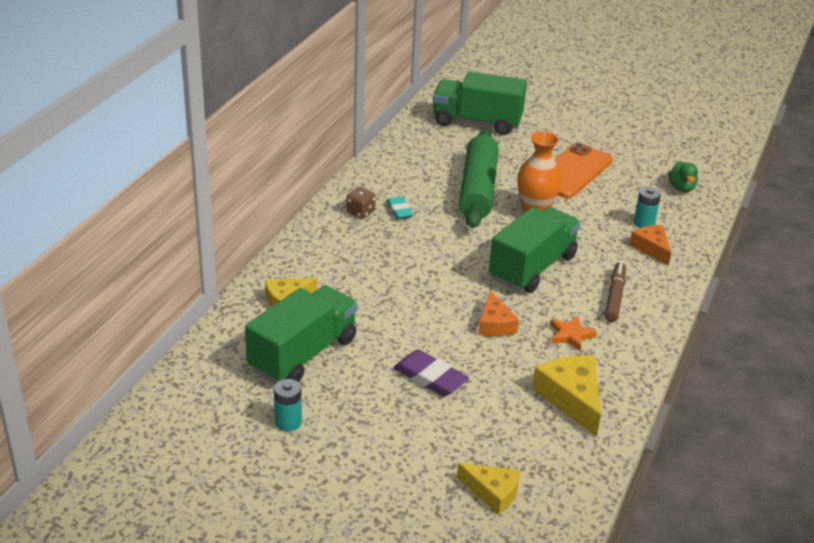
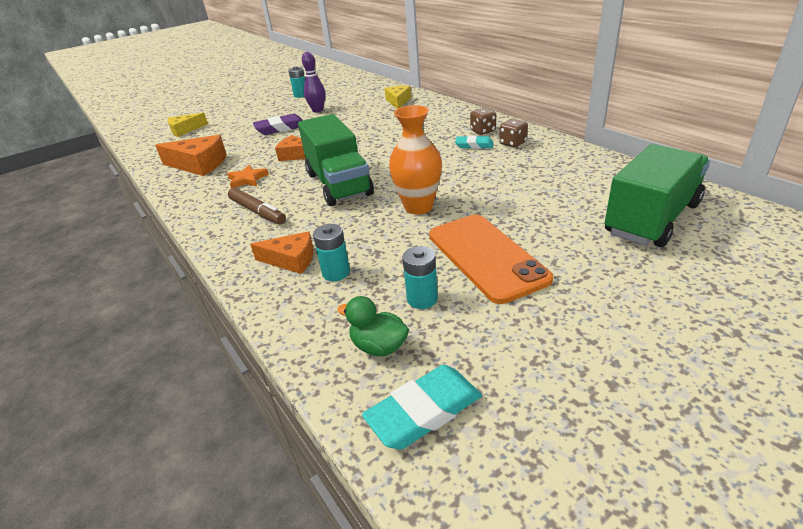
camera: 125 degrees right, 0 degrees up
green truck [245,285,357,384] -> none
green rolling pin [459,129,499,228] -> none
yellow cheese [532,355,601,437] -> orange cheese [155,135,227,176]
none -> purple bowling pin [302,52,325,113]
none -> turquoise eraser [362,365,482,450]
none -> turquoise battery [403,246,438,309]
none -> brown dice [499,119,528,147]

